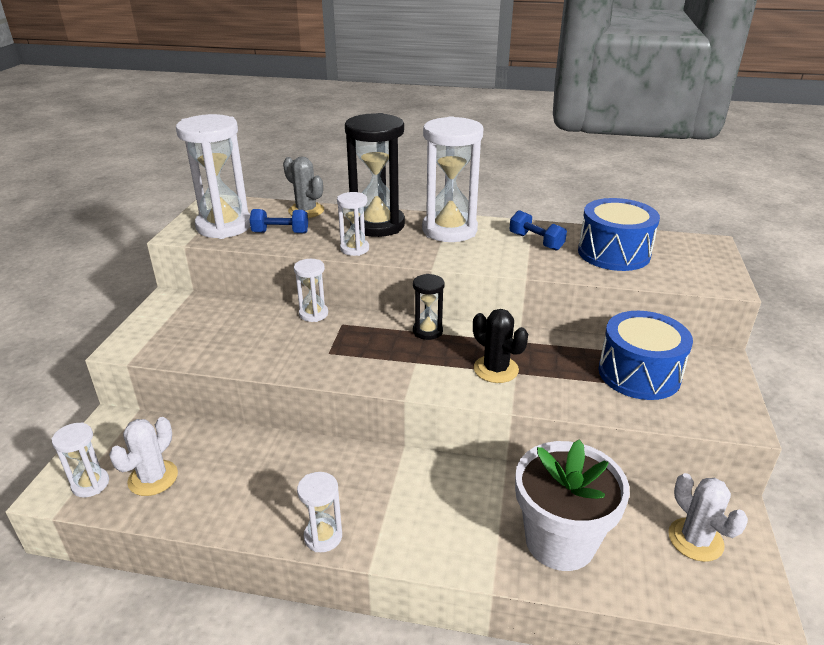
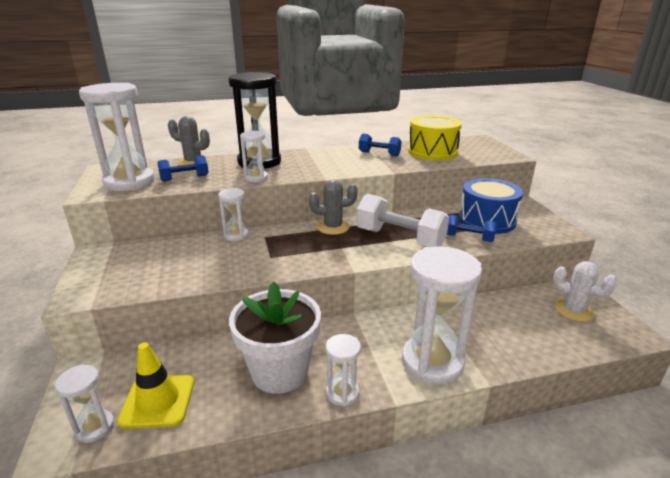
camera: 25 degrees left, 5 degrees down
white cactus [109,417,178,496] -> yellow traffic cone [117,342,194,429]
black hourglass [413,274,445,340] -> grey cactus [309,180,358,235]
white hourglass [422,116,483,242] -> white hourglass moved to [402,246,482,385]
black cactus [473,309,528,383] -> white dumbbell [356,194,449,247]
white flower pot [515,439,630,571] -> white flower pot moved to [229,281,321,394]
blue drum [578,198,660,271] -> yellow drum [408,115,462,160]
none -> blue dumbbell [447,215,497,242]

